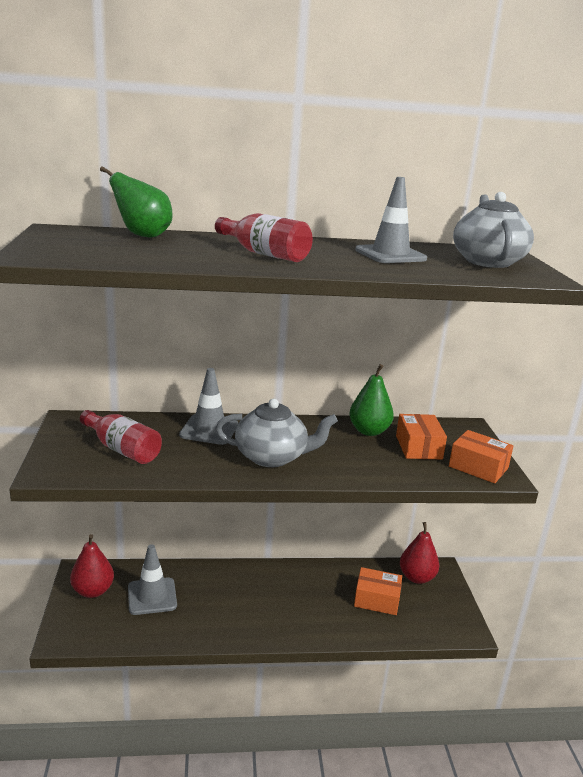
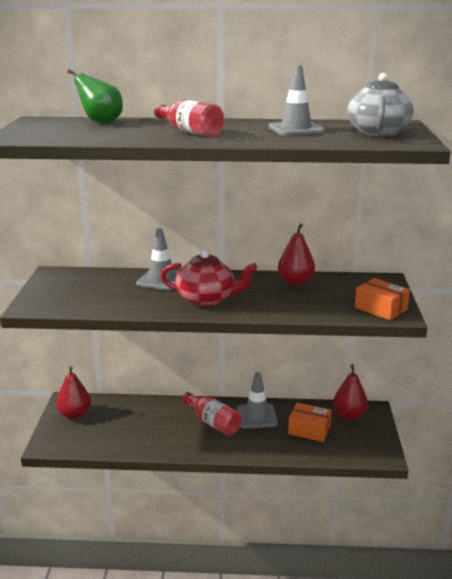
camera: 10 degrees right, 0 degrees up
red bottle [80,410,162,464] -> red bottle moved to [182,392,242,435]
grey traffic cone [128,544,177,615] -> grey traffic cone moved to [237,372,278,429]
grey teapot [215,399,338,467] -> red teapot [161,250,257,307]
green pear [349,364,394,436] -> red pear [278,223,315,285]
orange box [396,414,447,459] -> none

